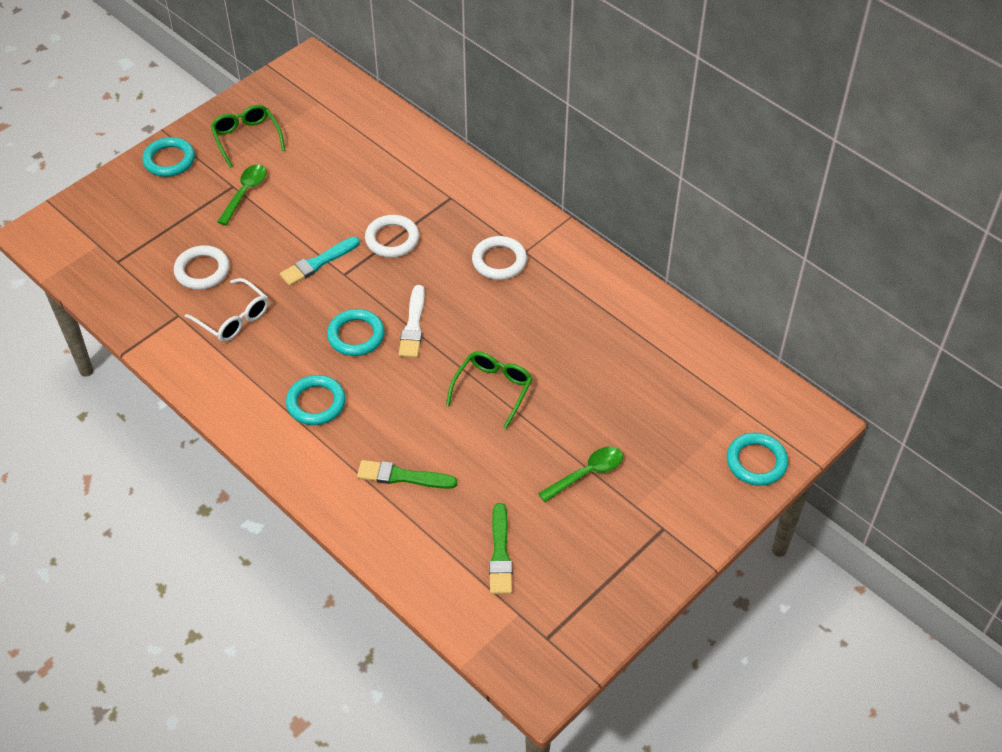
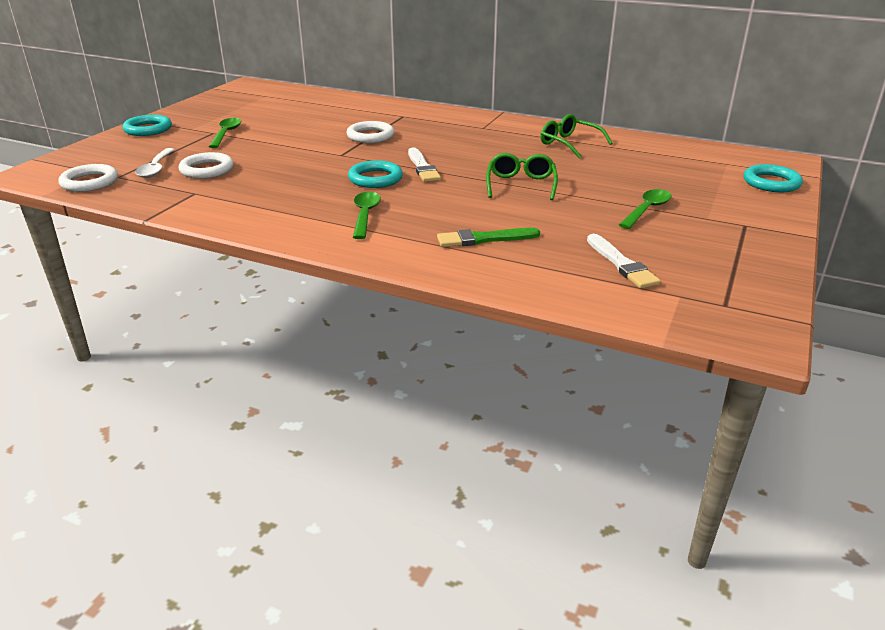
camera: 20 degrees left, 20 degrees down
white glasses [185,278,269,342] -> none
green glasses [210,105,285,168] -> green glasses moved to [541,114,612,158]
turquoise brush [280,237,360,286] -> none
turquoise ring [286,375,346,425] -> green spoon [353,192,381,239]
white ring [472,236,527,280] -> white ring moved to [58,164,118,192]
green brush [489,503,512,594] -> white brush [587,234,661,288]
none -> white spoon [135,148,175,178]

